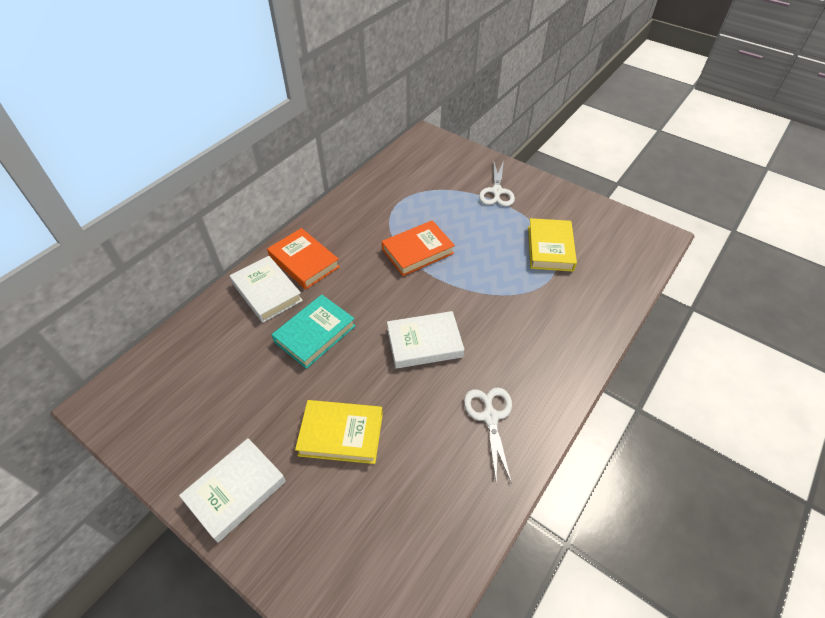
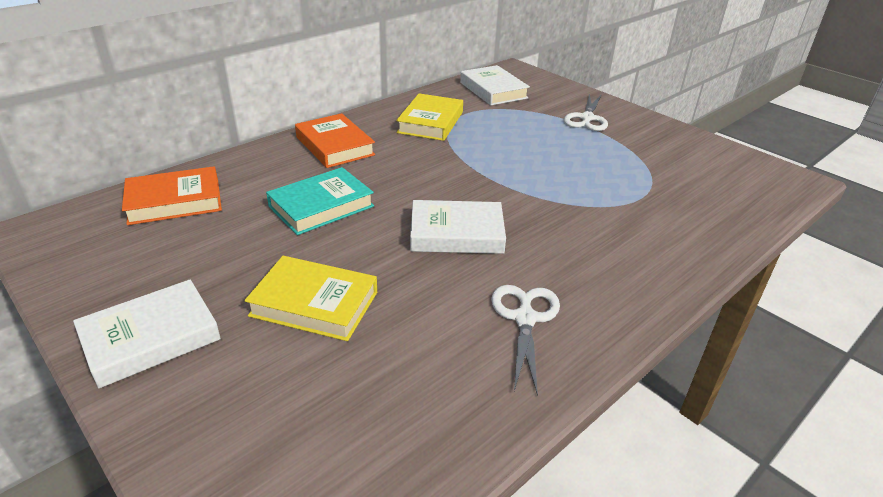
camera: 10 degrees right, 15 degrees down
white book [230,256,303,323] -> white book moved to [460,65,530,106]
orange book [382,220,455,276] -> orange book moved to [122,166,222,225]
yellow book [528,218,577,272] -> yellow book moved to [396,93,463,141]

